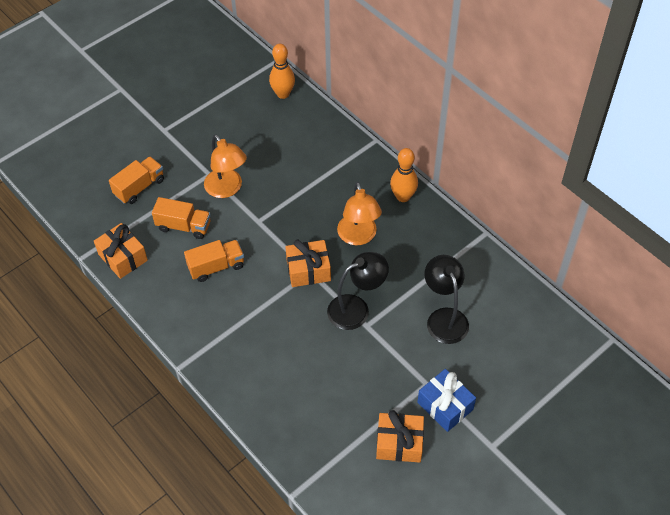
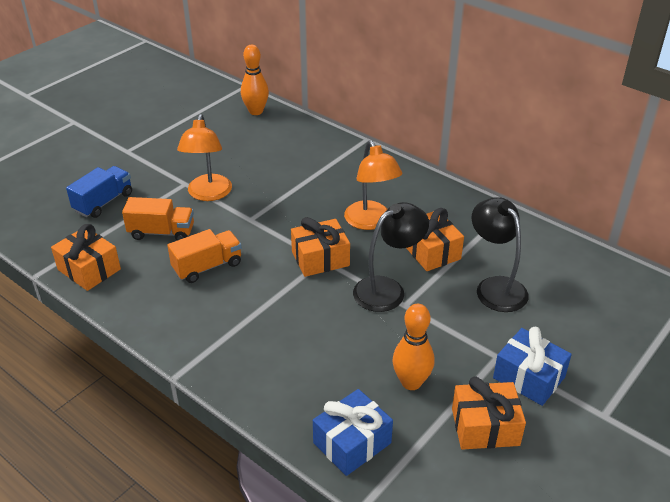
camera: 10 degrees left, 15 degrees down
orange truck [109,156,164,204] -> blue truck [66,166,132,218]
orange lamp [204,134,247,198] -> orange lamp turned 45 degrees clockwise [177,114,232,201]
orange bowling pin [390,148,418,202] -> orange bowling pin moved to [392,304,434,390]
none -> blue gift [313,389,393,476]
none -> orange gift [406,208,464,271]

